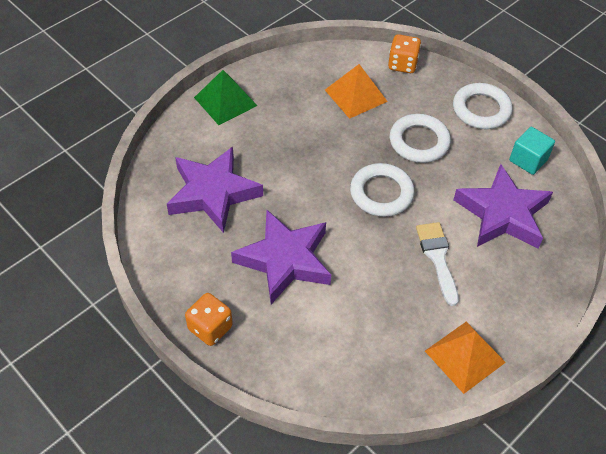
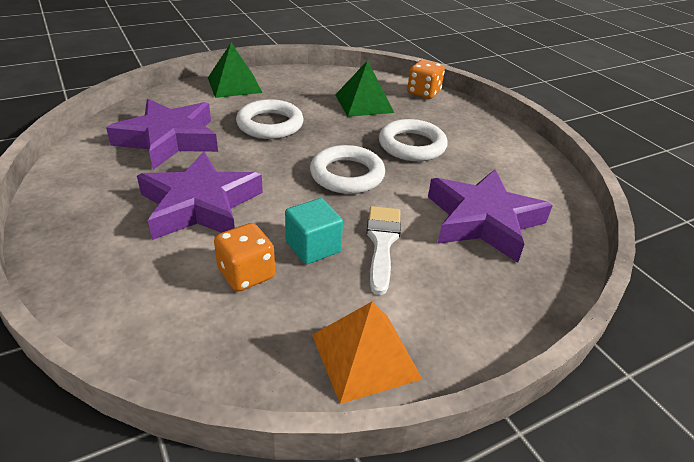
camera: 15 degrees right, 15 degrees down
orange dice [185,293,233,346] -> orange dice moved to [214,223,275,291]
orange pyramid [325,64,388,119] -> green pyramid [335,60,394,117]
white ring [453,83,513,129] -> white ring moved to [236,99,304,139]
turquoise cube [509,127,555,175] -> turquoise cube moved to [285,198,343,265]

